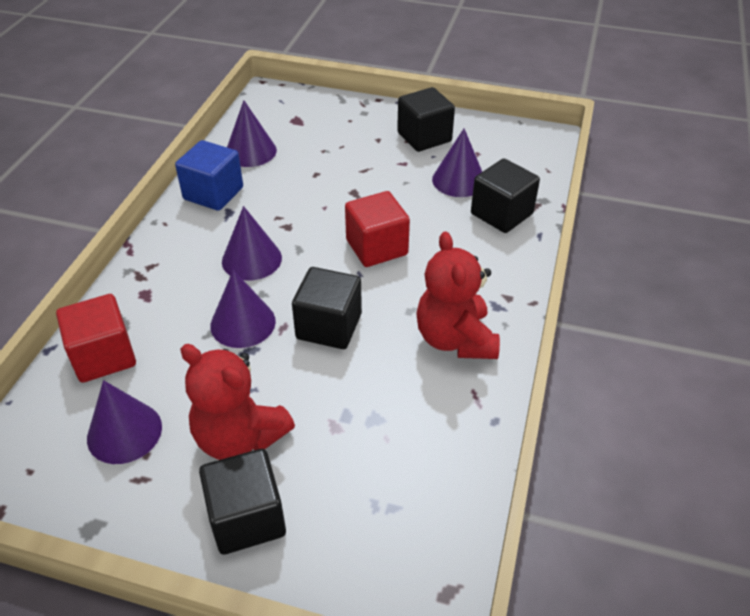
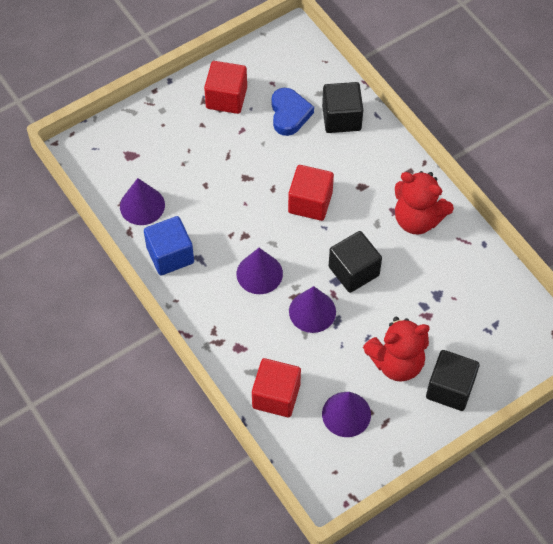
camera: 50 degrees left, 15 degrees up
black cube [397,87,455,152] -> red cube [204,61,247,114]
purple cone [432,129,482,197] -> blue heart [272,88,314,136]

